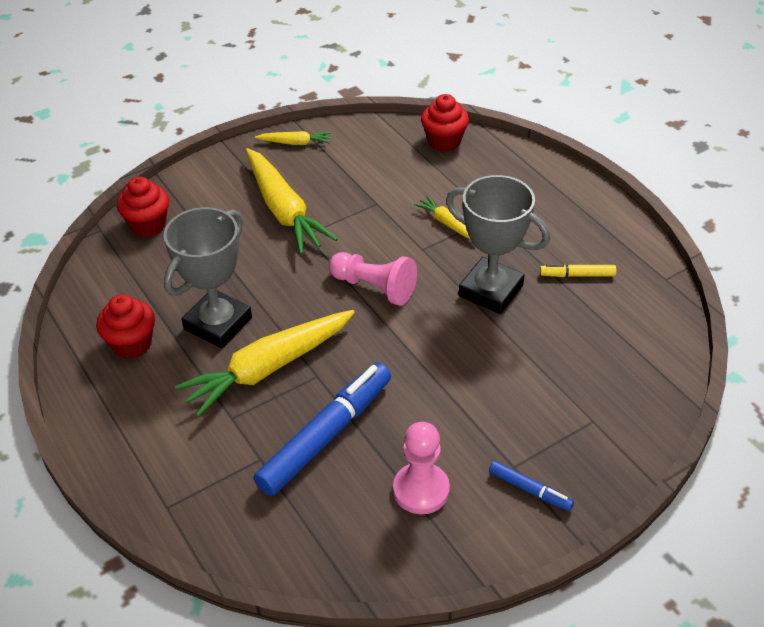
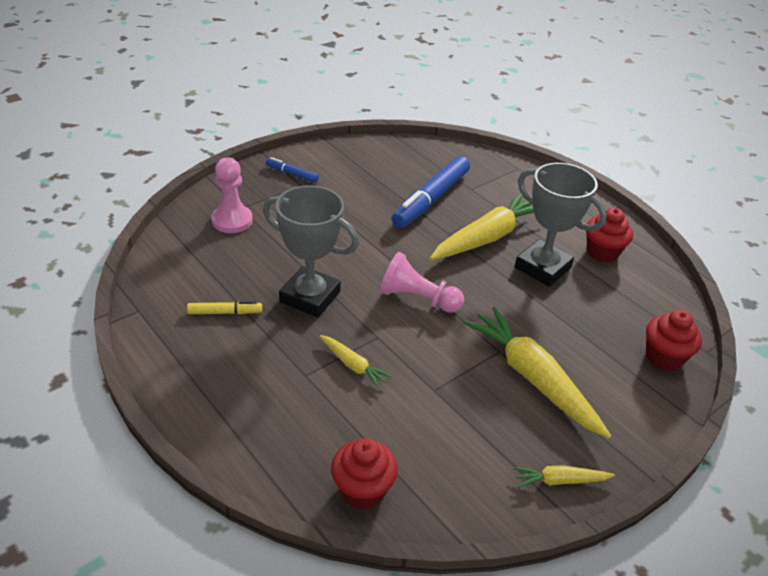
camera: 170 degrees right, 5 degrees down
grey trophy [164,207,252,348] -> grey trophy turned 75 degrees counterclockwise [515,163,607,287]
pink pawn [393,422,450,514] -> pink pawn moved to [211,157,253,233]

